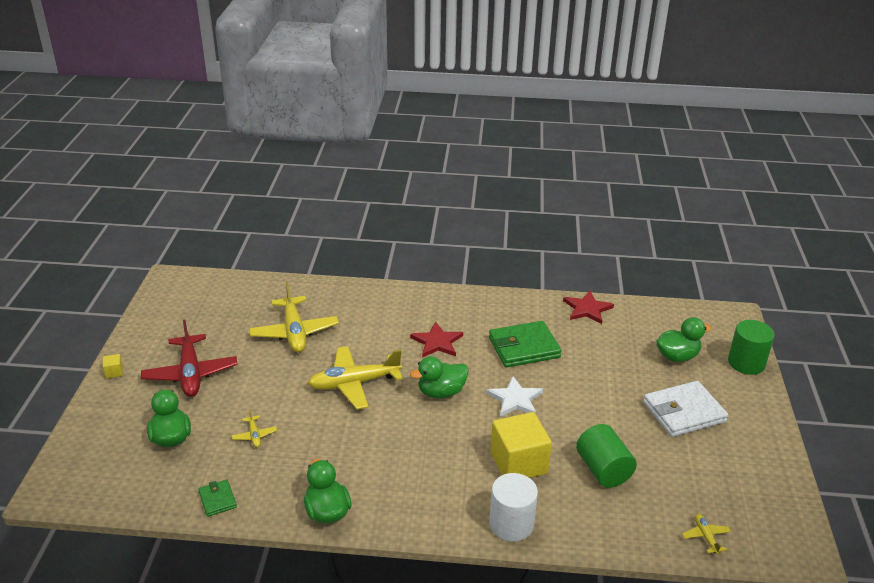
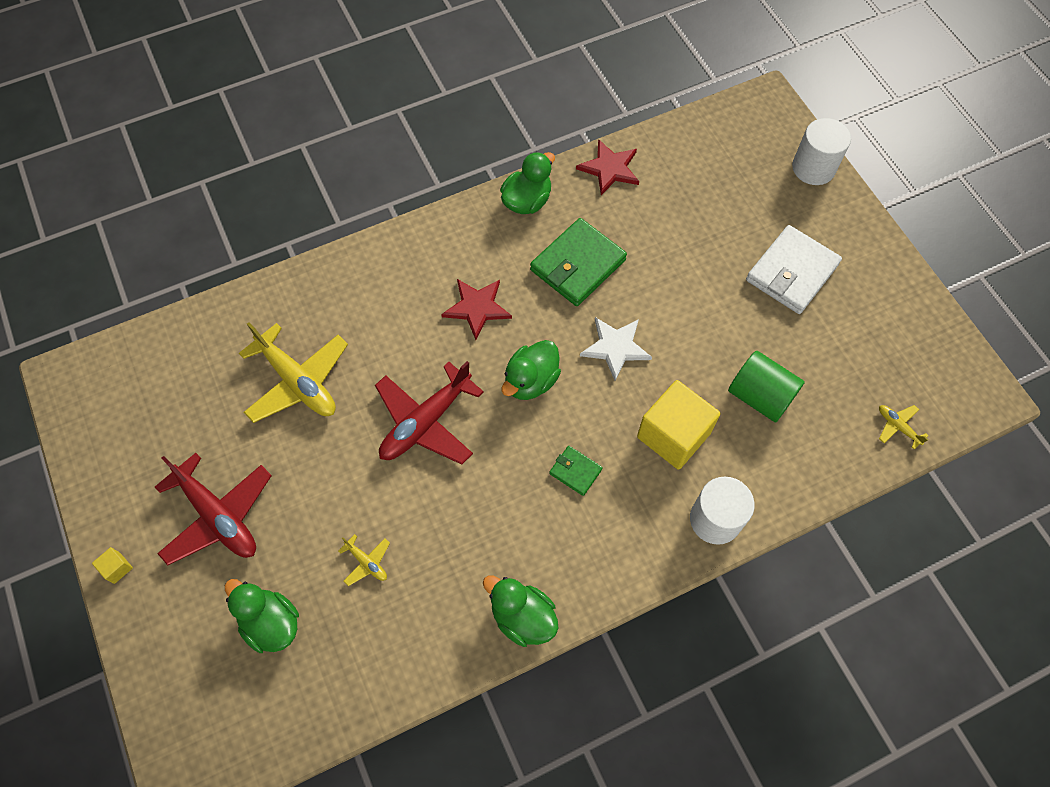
camera: 30 degrees left, 30 degrees up
green wallet [198,479,237,517] -> green wallet moved to [549,446,603,496]
yellow plane [308,346,403,409] -> red plane [375,361,484,465]
green duck [656,317,711,362] -> green duck moved to [500,152,555,214]
green cylinder [728,320,775,375] -> white cylinder [792,118,851,185]

